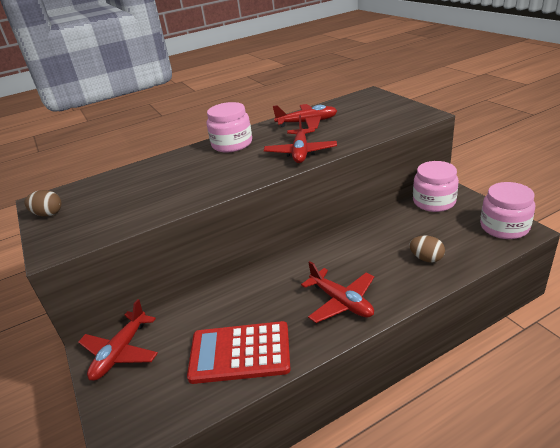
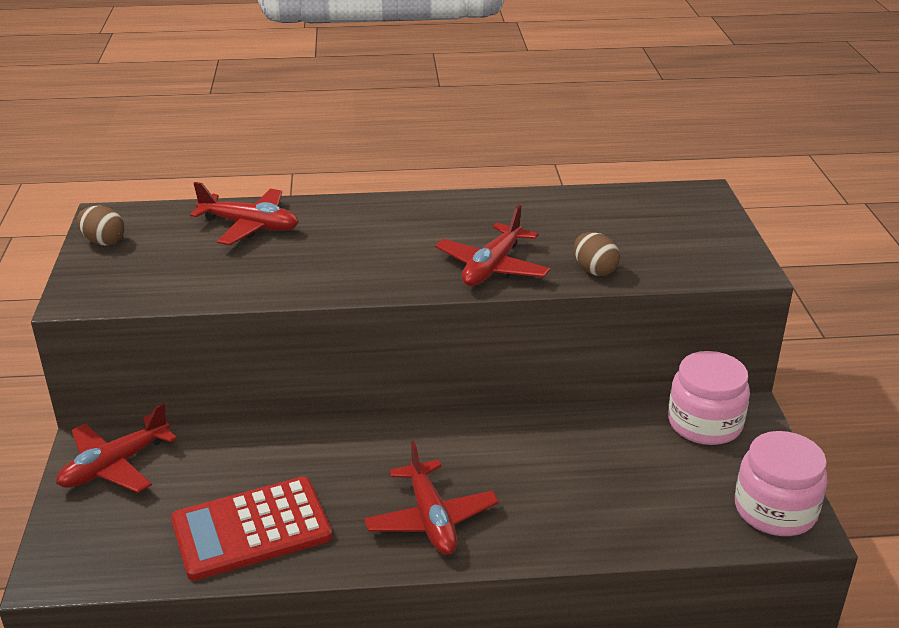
camera: 20 degrees right, 0 degrees up
red calculator [187,321,291,384] -> red calculator turned 45 degrees counterclockwise [171,477,332,581]
pink jar [207,102,252,152] -> none
red plane [273,104,337,129] -> red plane moved to [190,182,299,245]
brown egg [409,236,445,263] -> brown egg moved to [574,232,620,276]

